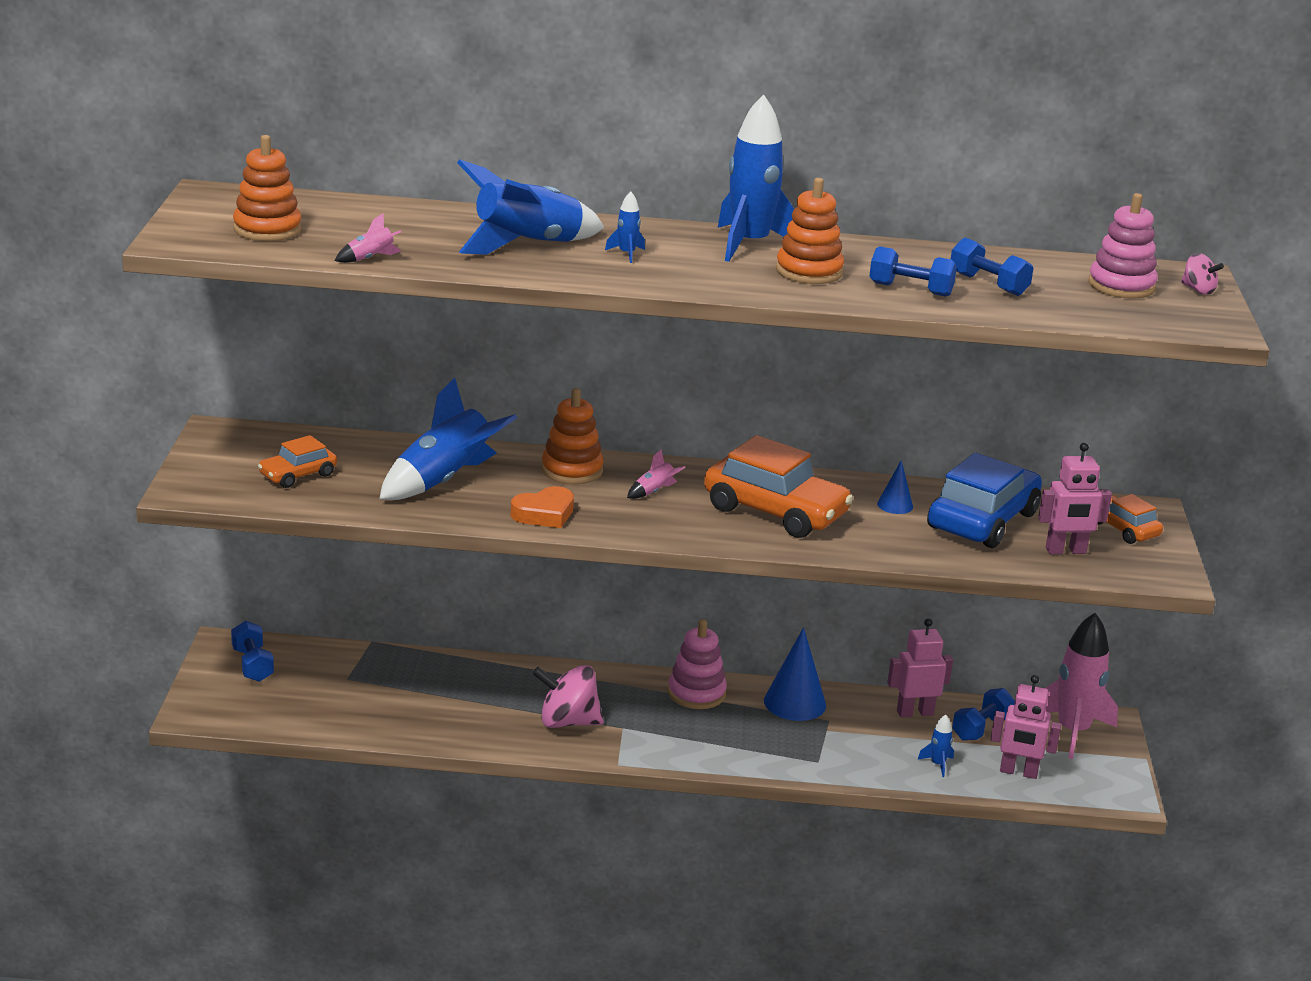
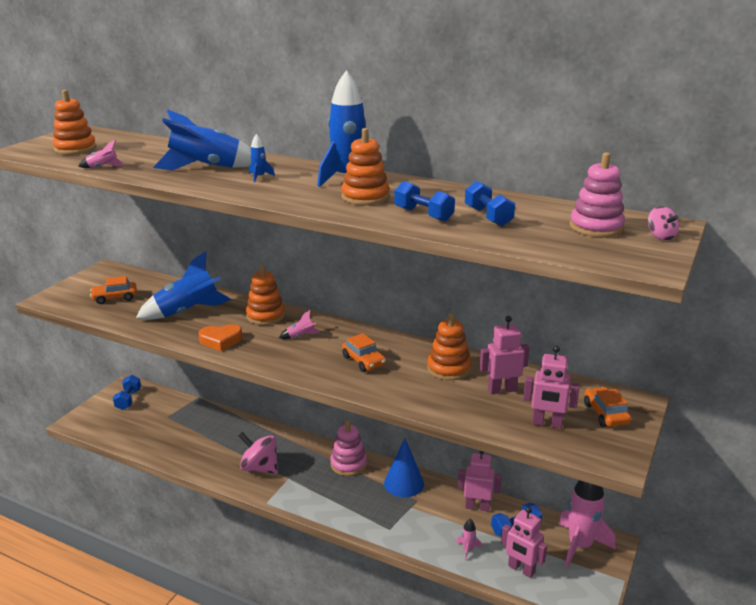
camera: 25 degrees right, 0 degrees up
orange car [704,435,853,538] -> orange car [342,333,386,372], size x0.53
blue cone [877,460,913,514] -> orange stacking toy [427,313,471,381]
blue rocket [918,714,954,777] -> pink rocket [456,519,482,561]
blue car [927,453,1042,548] -> pink robot [479,316,529,394]

